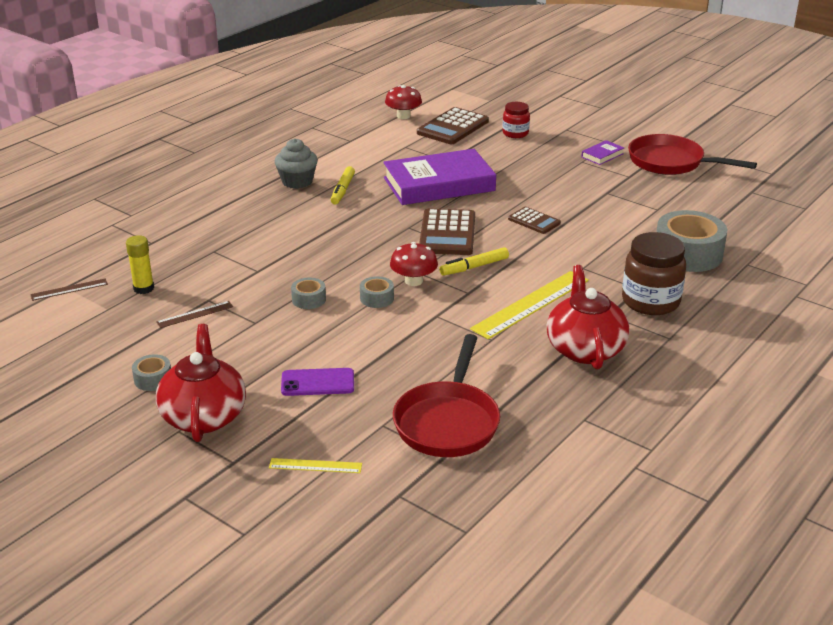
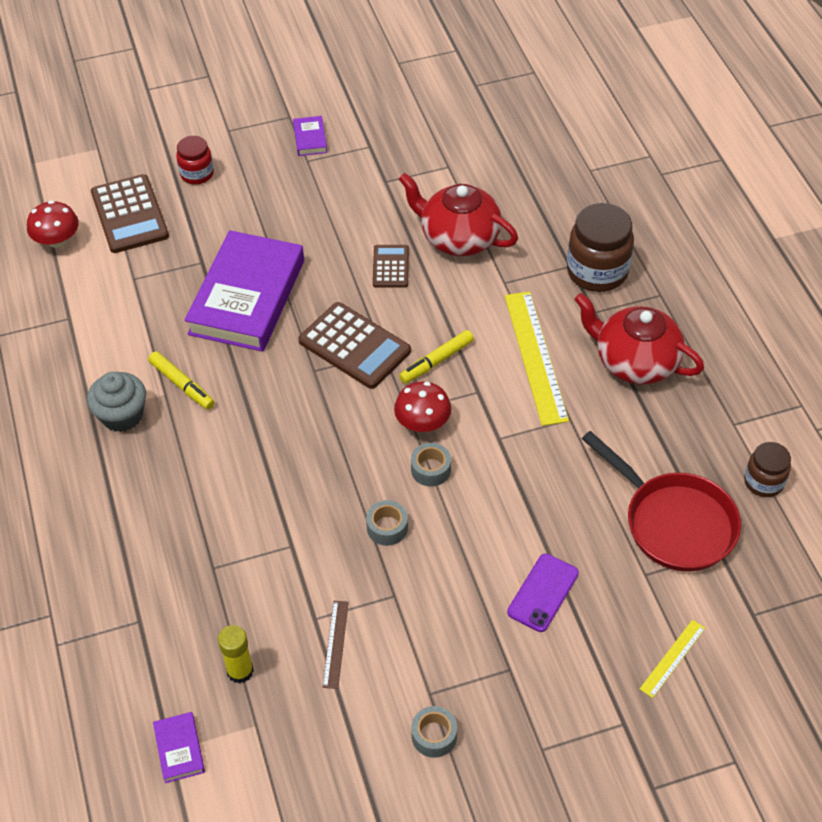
camera: 55 degrees left, 20 degrees up
brown ruler [30,278,108,301] -> purple book [153,712,205,783]
red teapot [156,324,246,442] -> red teapot moved to [399,173,518,256]
yellow marker [440,247,509,276] -> yellow marker turned 45 degrees clockwise [399,330,474,384]
brown calculator [508,207,561,234] -> brown calculator turned 75 degrees counterclockwise [373,245,409,288]
red pan [628,134,757,175] -> none
grey tape [657,210,727,272] -> none
none -> brown jar [744,442,791,497]

